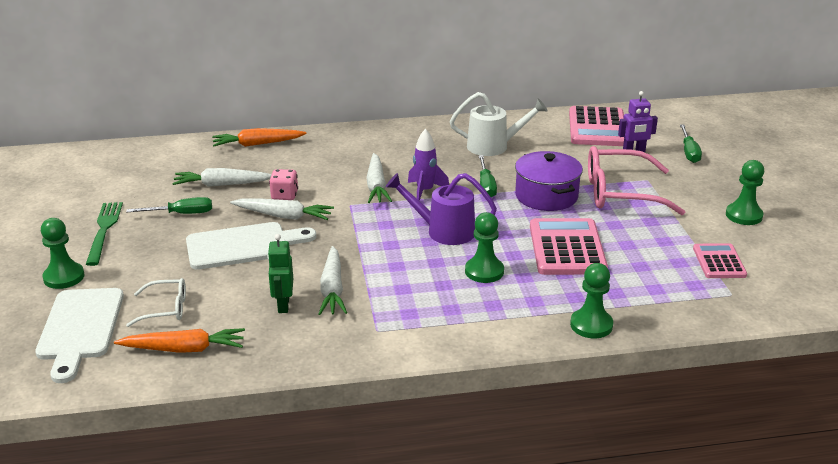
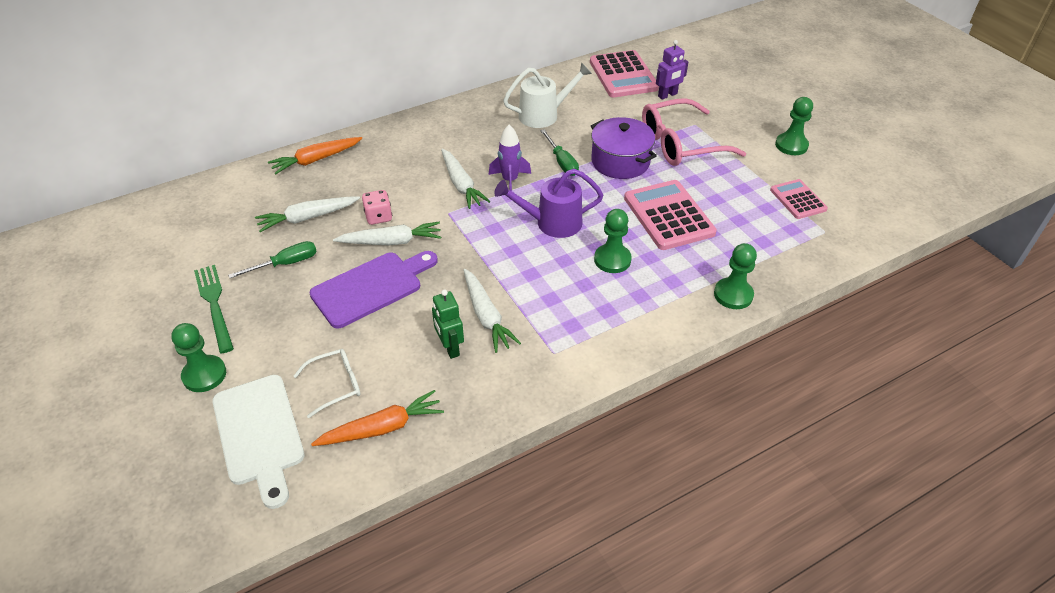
camera: 20 degrees left, 15 degrees up
white cutting board [186,222,316,270] -> purple cutting board [310,251,438,328]
green screwdriver [680,124,702,163] -> none

